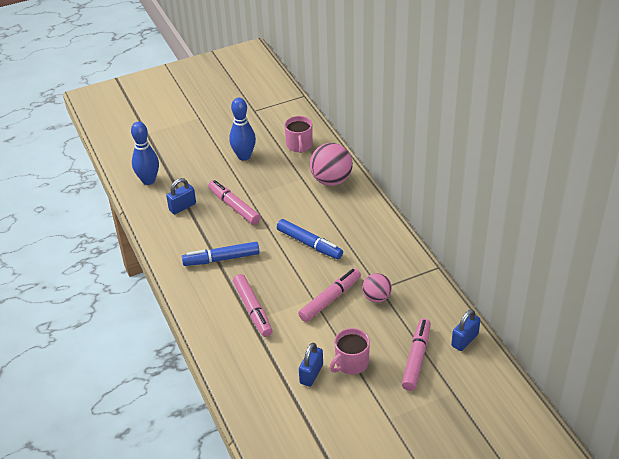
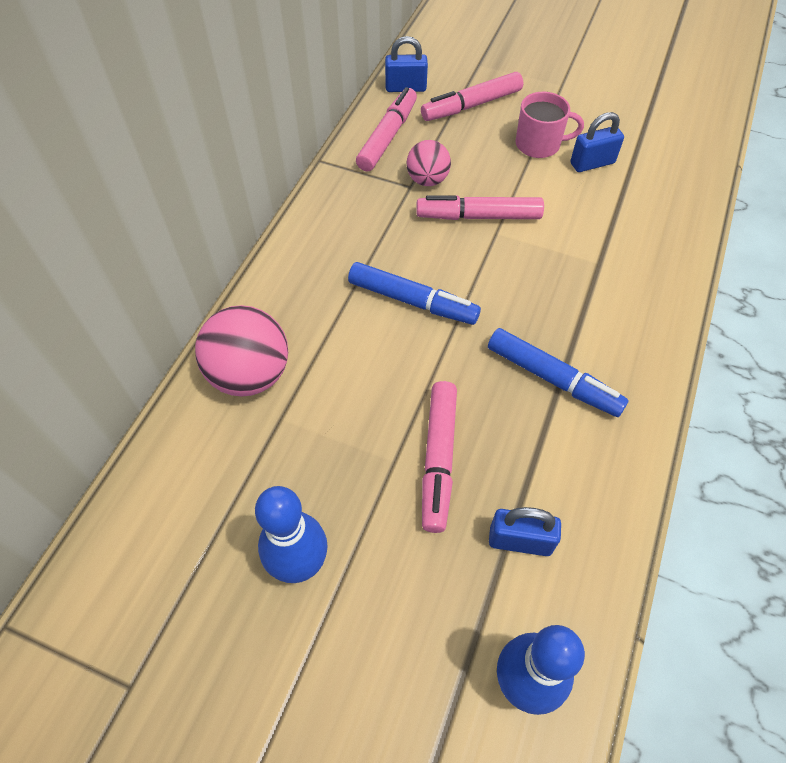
camera: 135 degrees left, 15 degrees up
pink marker [233,274,273,337] -> pink marker moved to [356,87,417,172]
blue marker [277,219,343,259] -> blue marker turned 120 degrees clockwise [348,262,481,325]
pink mug [284,116,313,153] -> none

